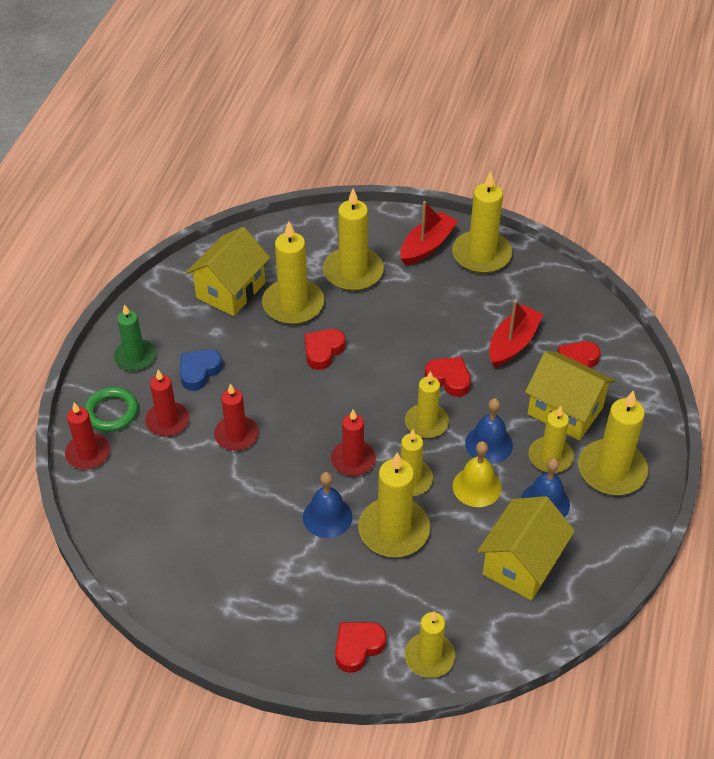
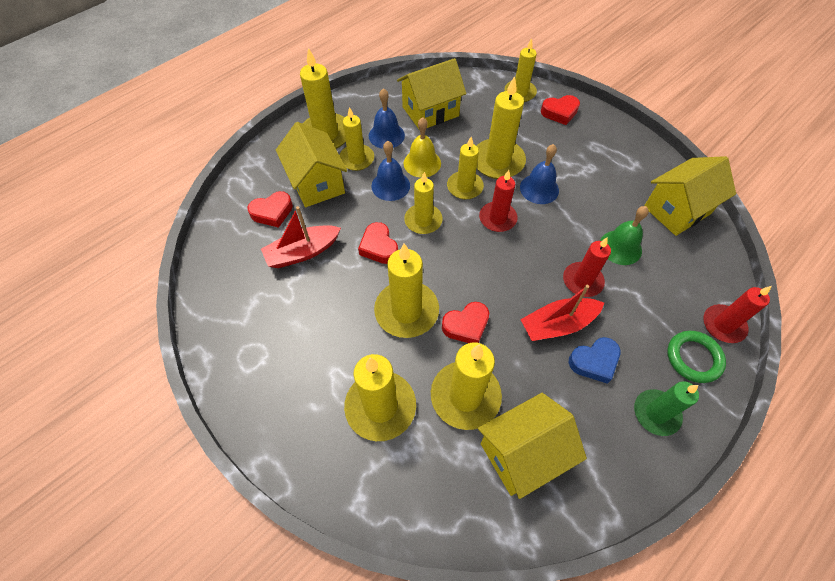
camera: 150 degrees left, 10 degrees up
red candle [145,370,189,437] -> none
red boat [400,201,458,266] -> red boat moved to [520,285,604,341]
yellow candle [452,171,512,273] -> yellow candle moved to [374,243,439,338]
none -> green bell [600,206,649,265]
none -> yellow house [644,156,736,236]

